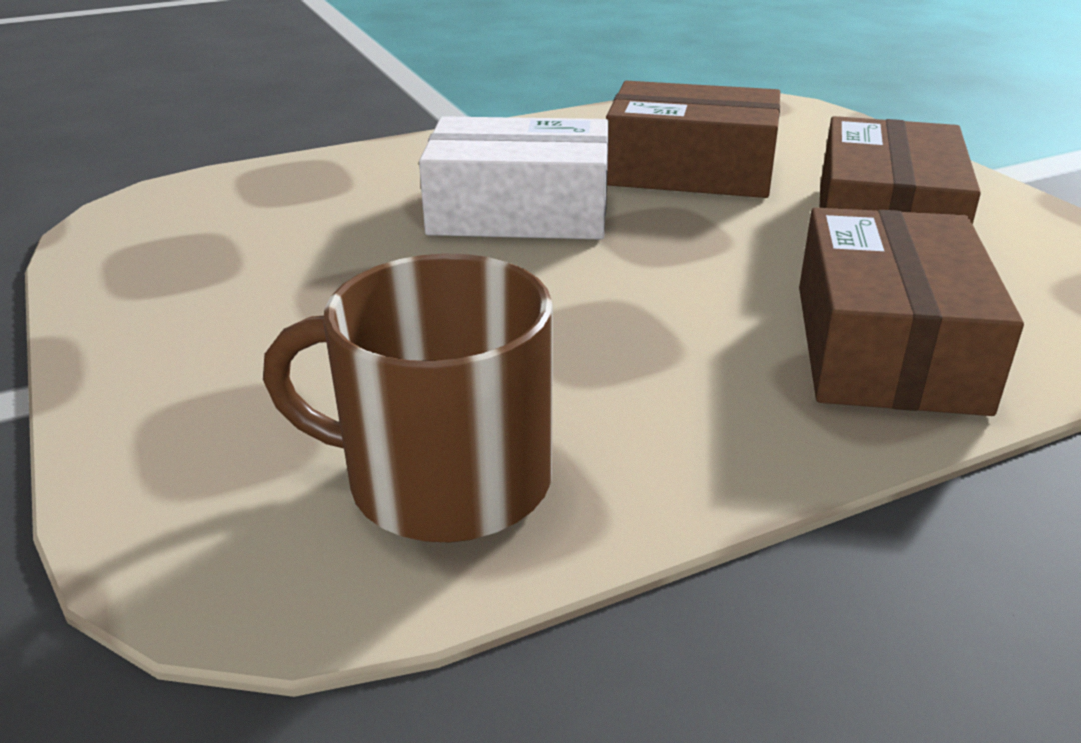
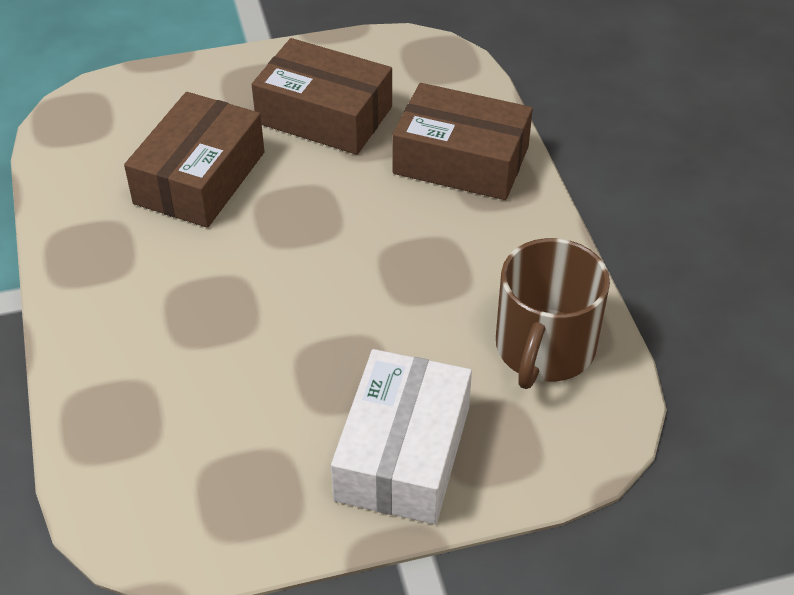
camera: 80 degrees left, 15 degrees up
white box [419,116,609,240] -> white box moved to [331,349,472,524]

